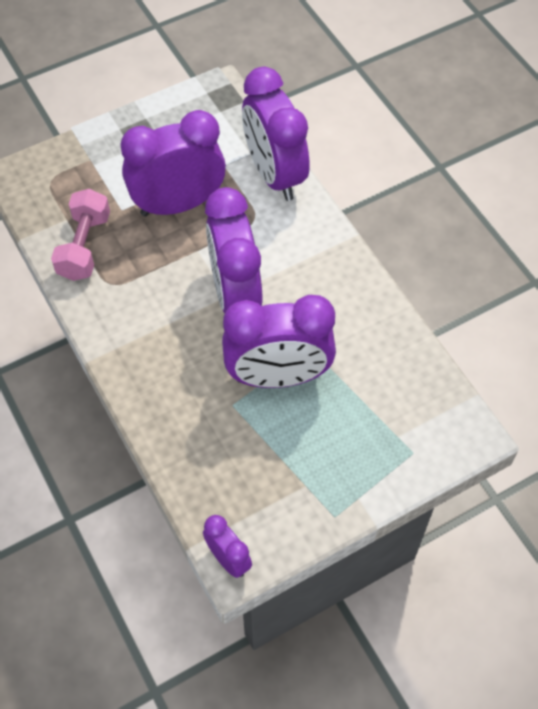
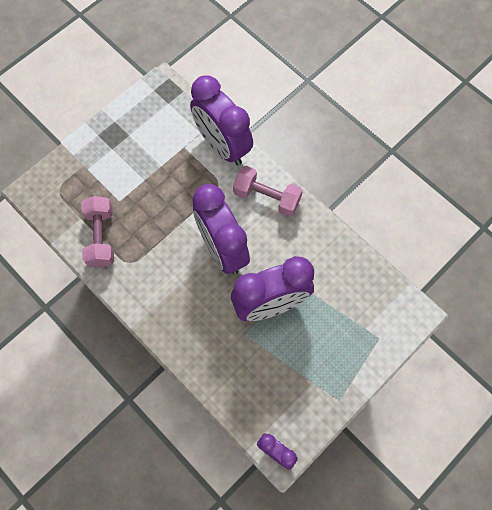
camera: 15 degrees left, 10 degrees up
purple clock [120,110,226,216] -> none
none -> pink dumbbell [233,166,303,217]

